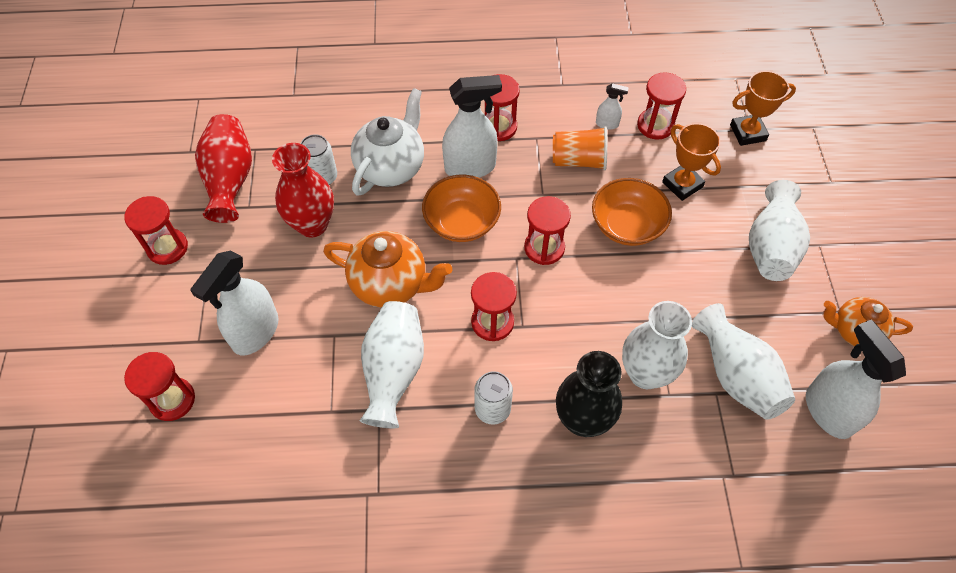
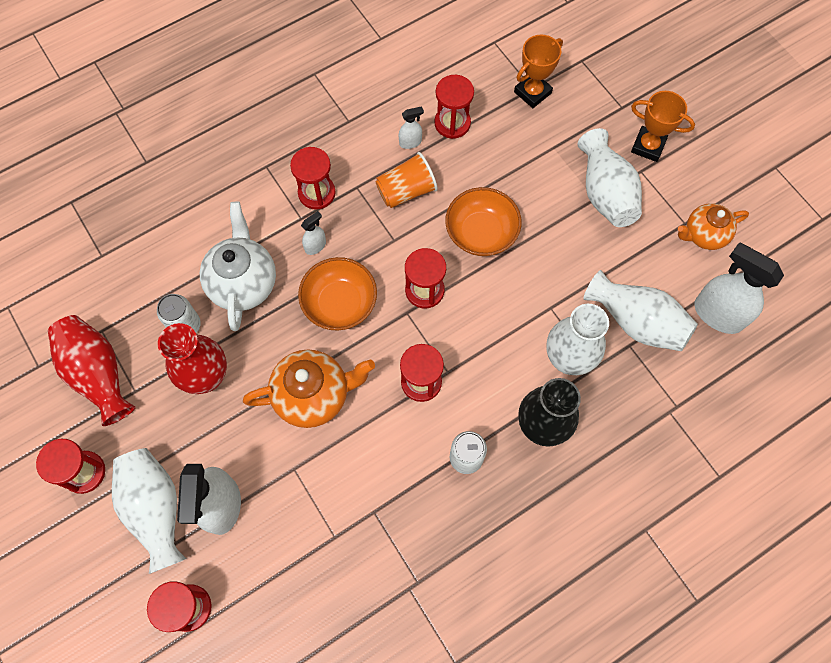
camera: 30 degrees left, 10 degrees up
white vase [360,301,424,428] -> white vase moved to [112,448,186,574]
white spray bottle [442,75,502,178] -> white spray bottle [301,211,326,255], size x0.46
orange trophy [662,123,721,201] -> orange trophy moved to [631,91,695,162]

